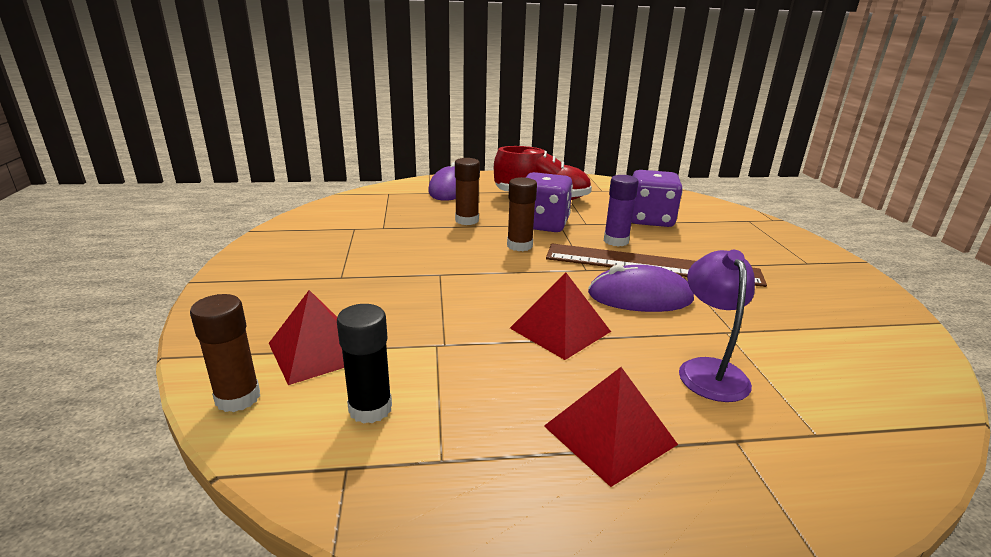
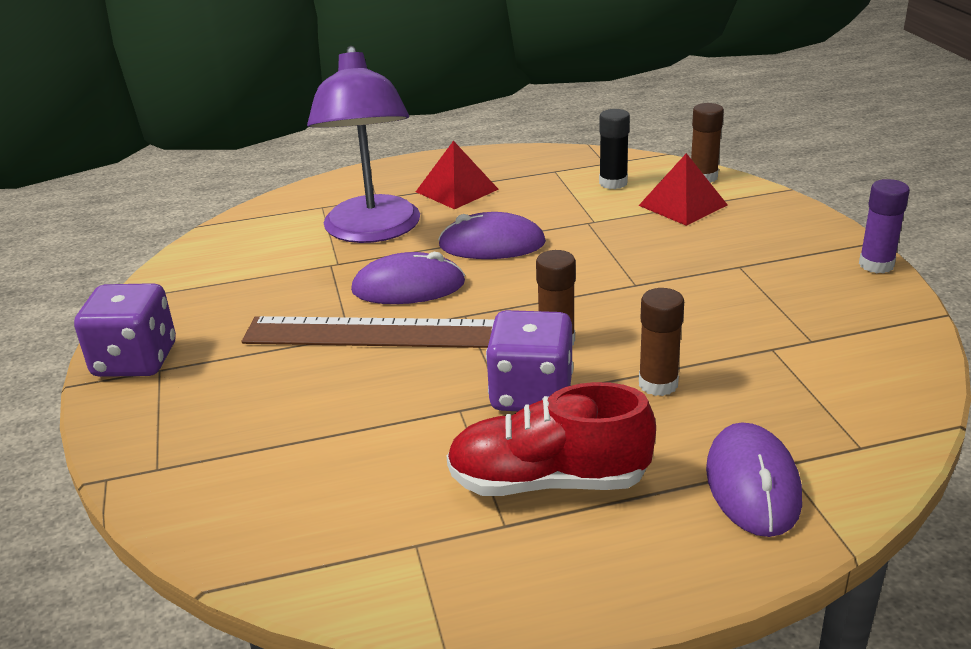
camera: 175 degrees right, 5 degrees up
red pyramid [510,273,611,360] -> purple mouse [438,212,546,259]
purple glue stick [604,175,639,247] -> purple glue stick moved to [859,179,910,273]
purple dice [632,170,683,227] -> purple dice moved to [74,283,176,377]
purple lamp [679,250,755,402] -> purple lamp [307,46,420,243], size x1.83

